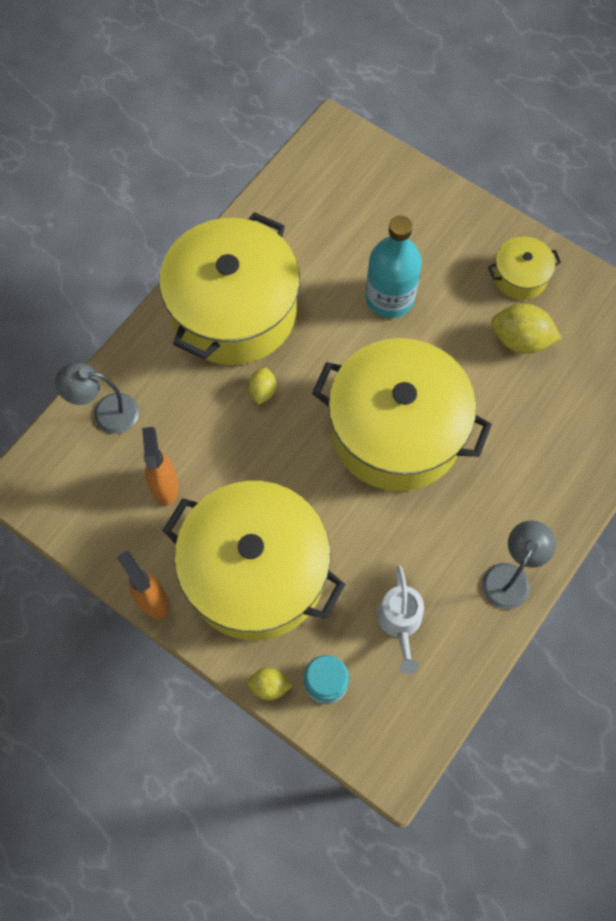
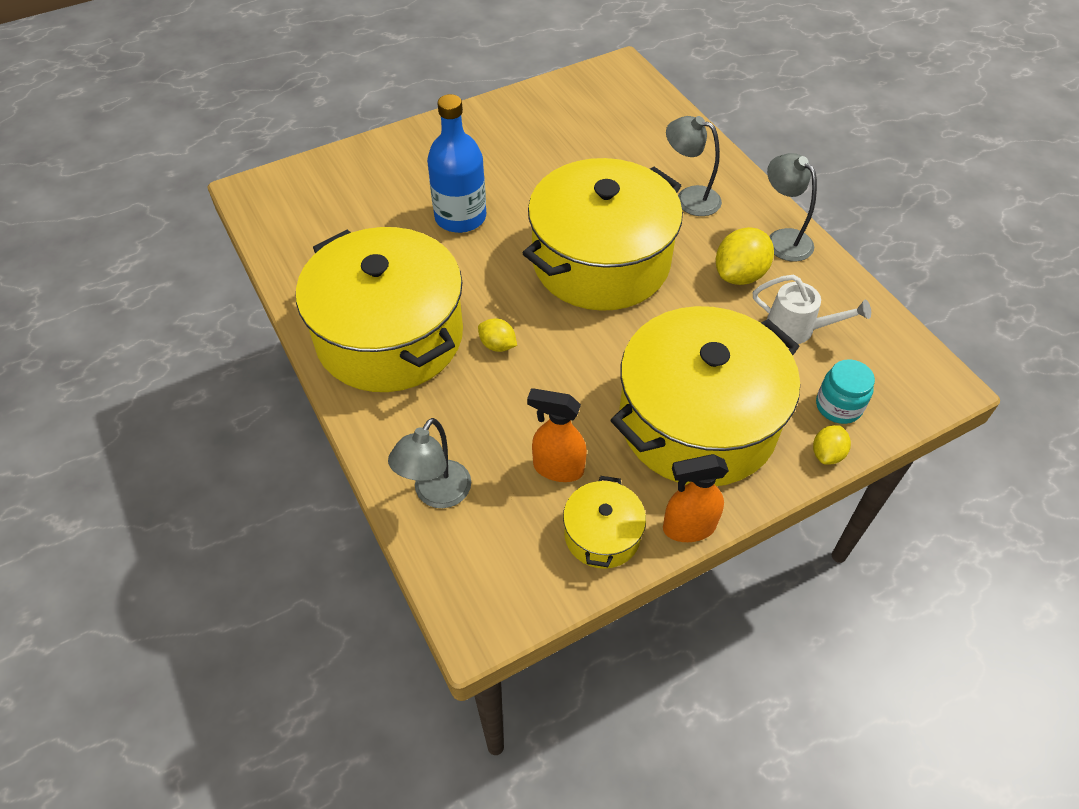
camera: 65 degrees left, 15 degrees down
turquoise bottle [366,216,422,318] -> blue bottle [427,94,486,233]
yellow pot [488,236,561,300] -> yellow pot moved to [563,476,646,569]
yellow lemon [491,304,561,354] -> yellow lemon moved to [716,227,774,285]
none -> grey lamp [666,116,722,216]

